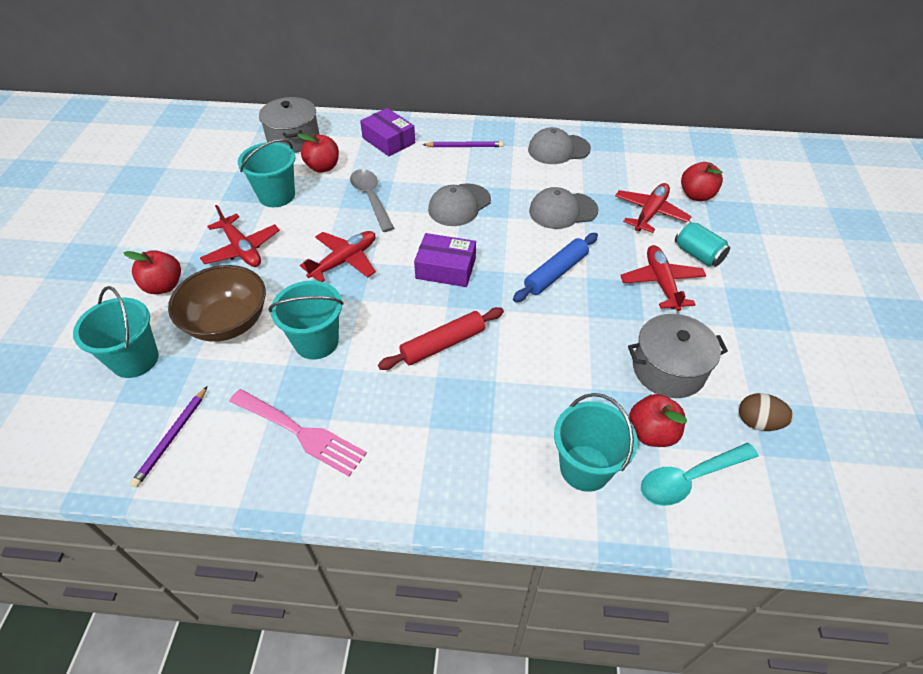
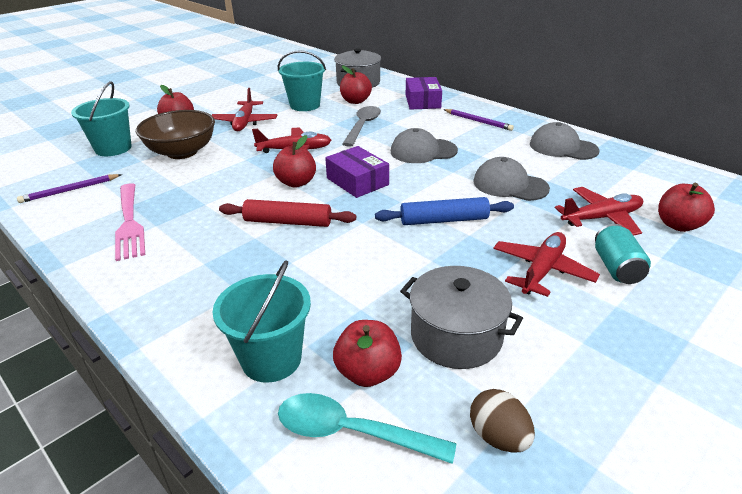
camera: 40 degrees right, 15 degrees down
turquoise bucket [268,281,344,360] -> none
none -> red apple [273,135,316,188]

